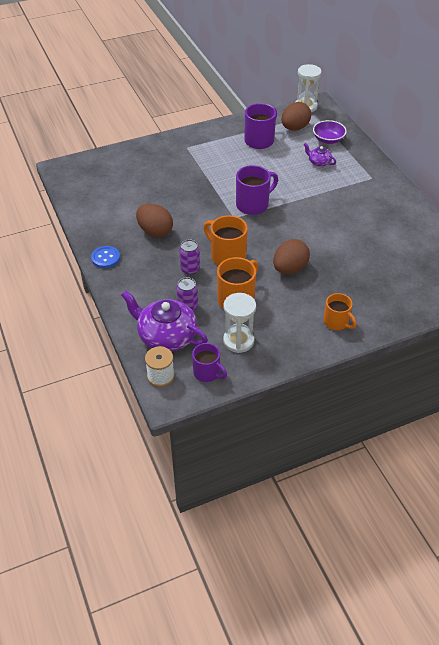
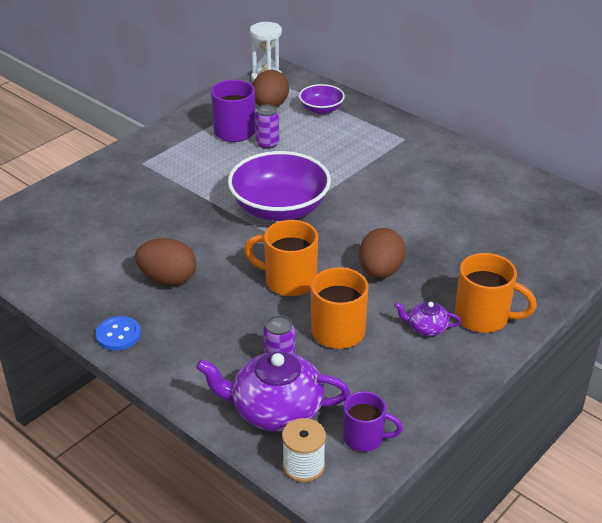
camera: 25 degrees left, 10 degrees down
purple can [179,239,200,275] -> purple can moved to [255,104,279,149]
white hourglass [223,293,256,353] -> none
purple mug [236,165,278,215] -> purple bowl [228,151,331,221]
purple teapot [304,143,336,167] -> purple teapot moved to [394,301,461,336]
orange mug [323,293,356,330] -> orange mug [455,253,537,333], size x1.51

